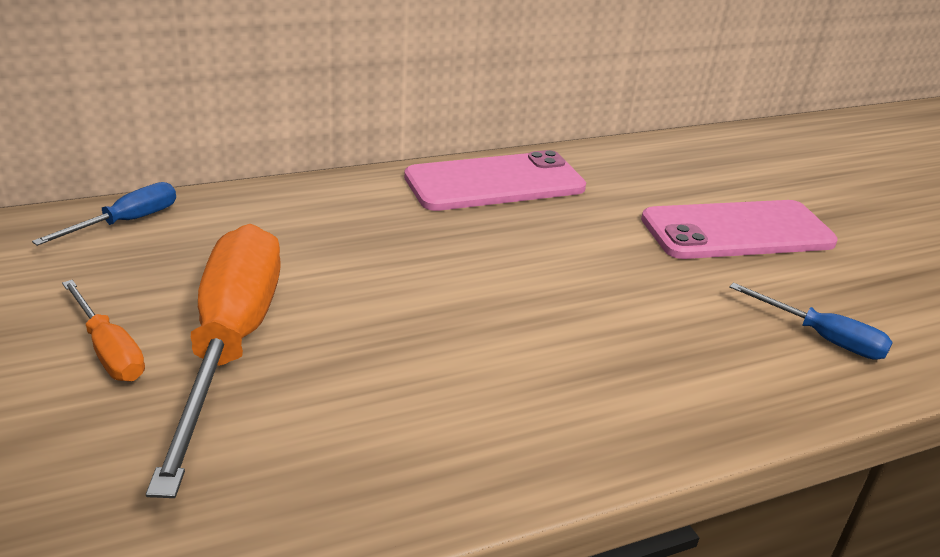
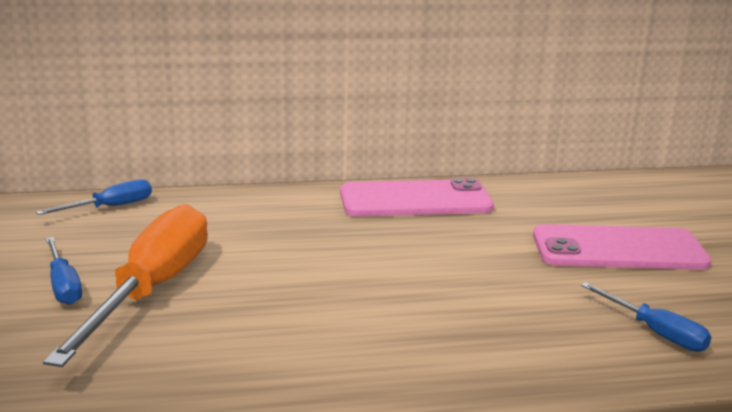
camera: 15 degrees right, 10 degrees down
orange screwdriver [62,280,145,381] -> blue screwdriver [46,237,82,305]

